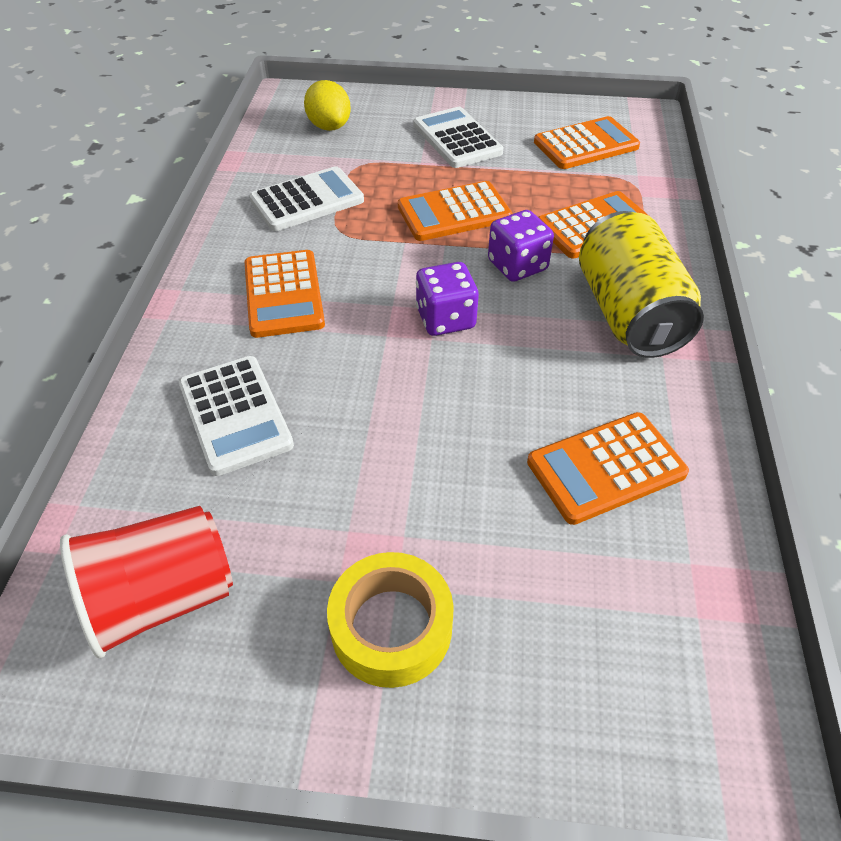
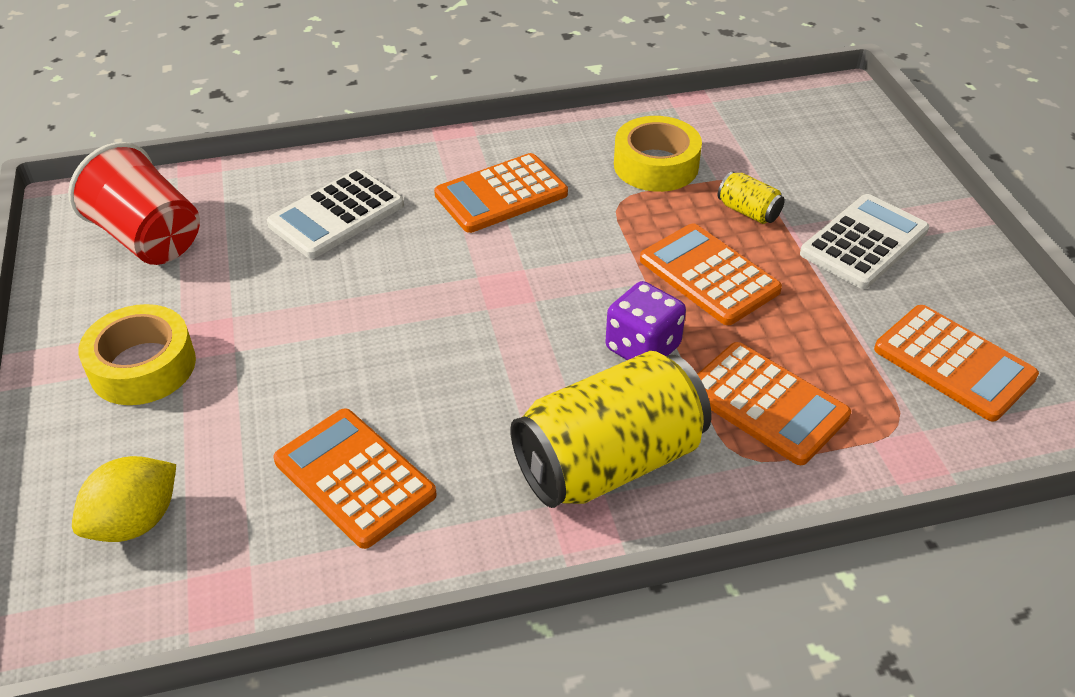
camera: 70 degrees right, 5 degrees down
white calculator [250,166,364,231] -> yellow tape [614,116,702,192]
yellow lemon [304,80,351,131] -> yellow lemon moved to [72,456,176,542]
purple dice [416,262,479,336] -> none
none -> yellow can [718,171,785,224]

